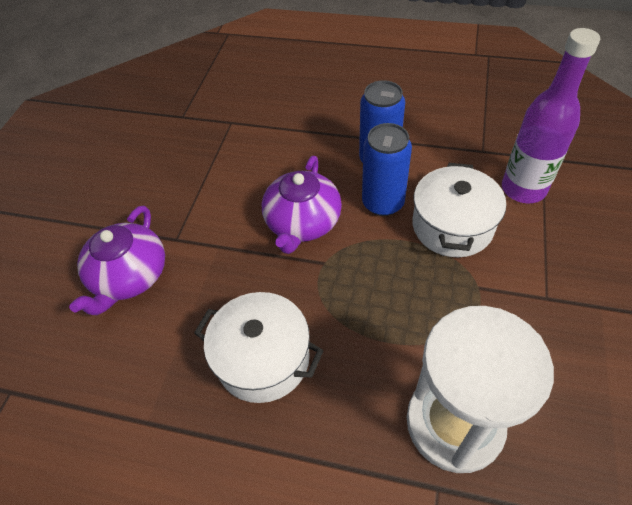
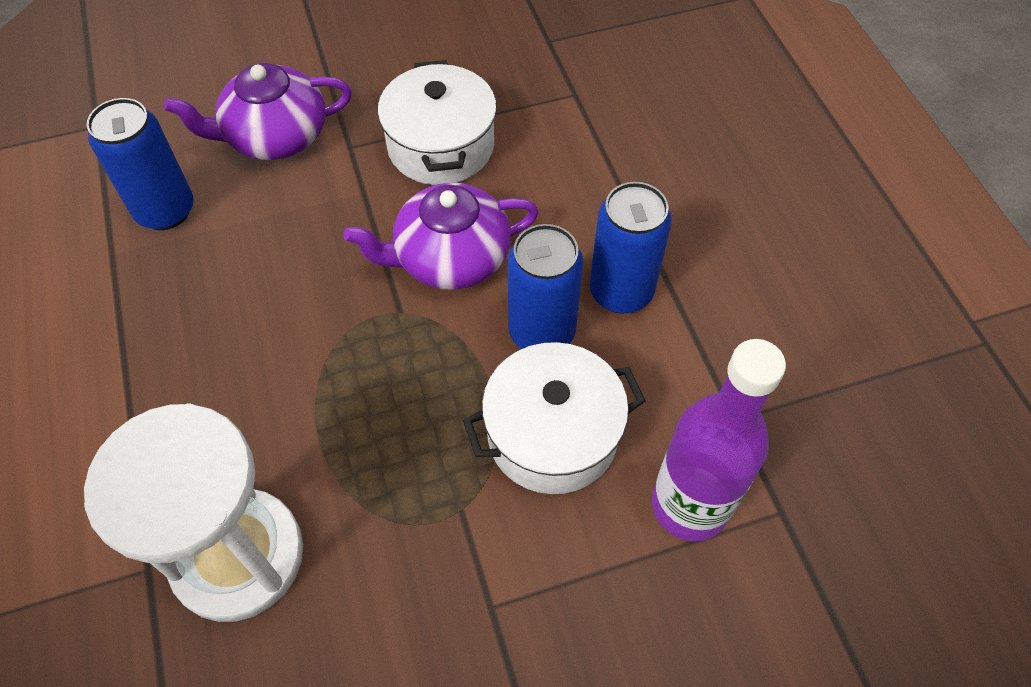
camera: 55 degrees right, 5 degrees up
white pot [194,292,324,403] -> white pot moved to [378,60,497,185]
none -> blue can [87,98,193,230]

